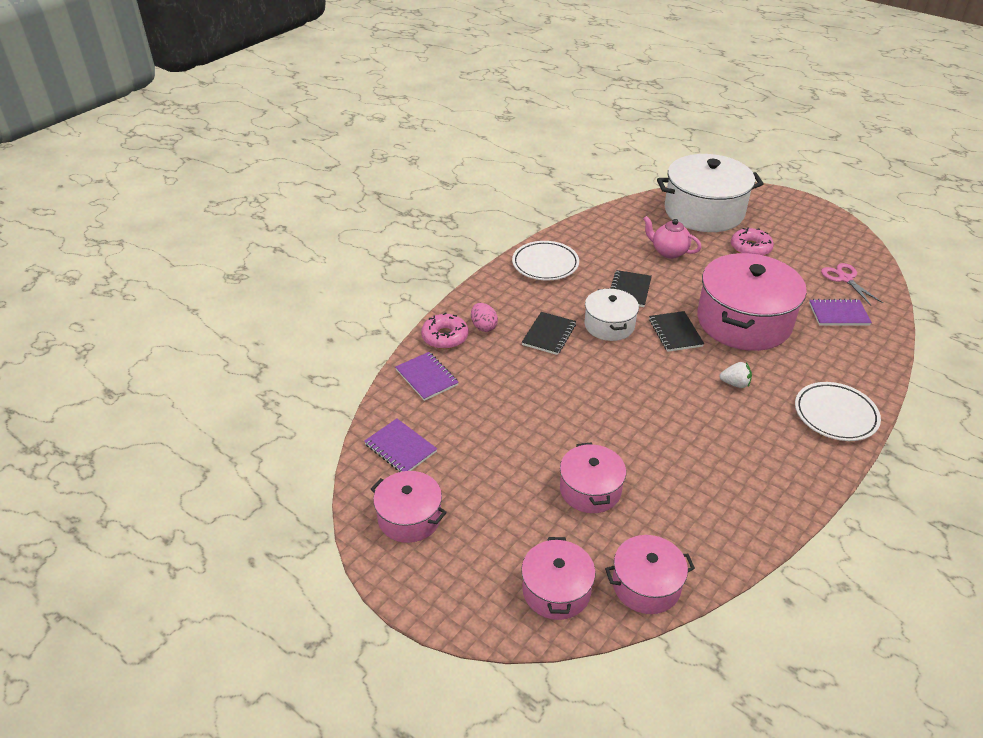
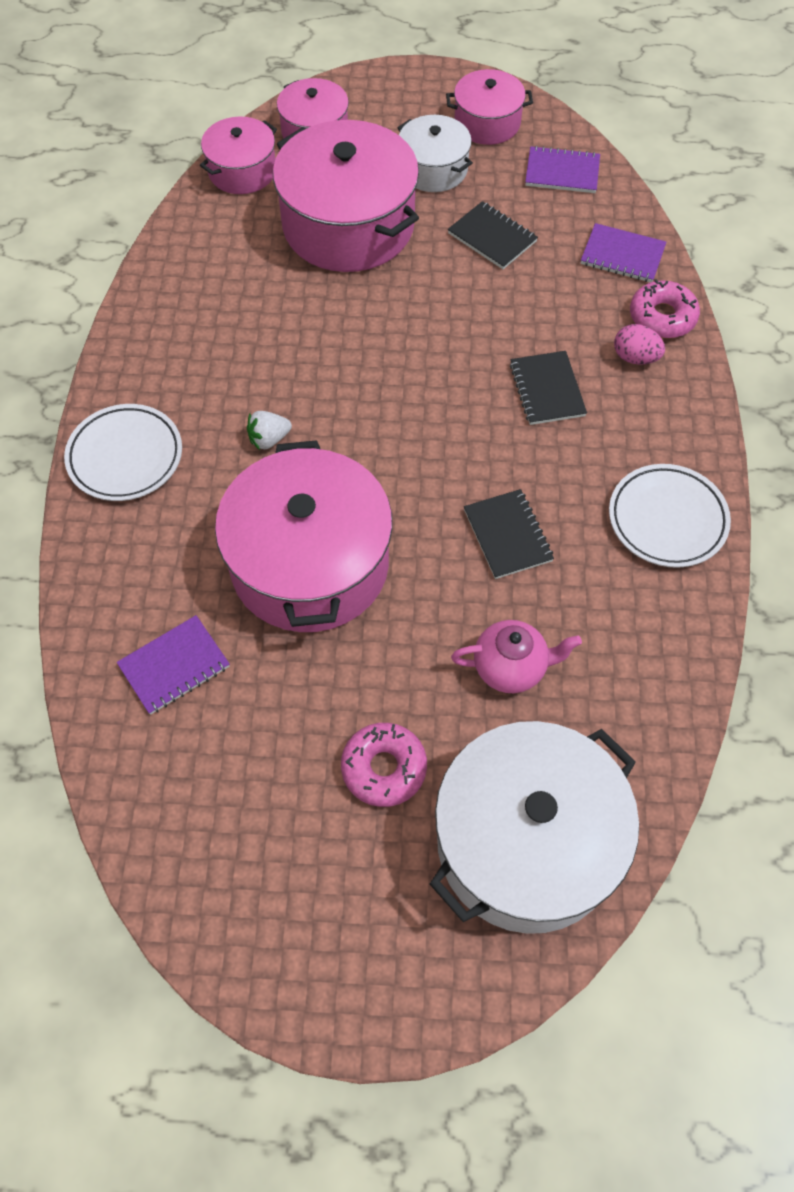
camera: 145 degrees right, 20 degrees up
pink pot [560,442,626,513] -> pink pot [273,120,419,272], size x1.87
white pot [584,288,639,341] -> white pot moved to [397,115,473,192]
black notebook [649,311,704,352] -> black notebook moved to [448,201,538,269]
pink scissors [821,263,883,306] -> none

